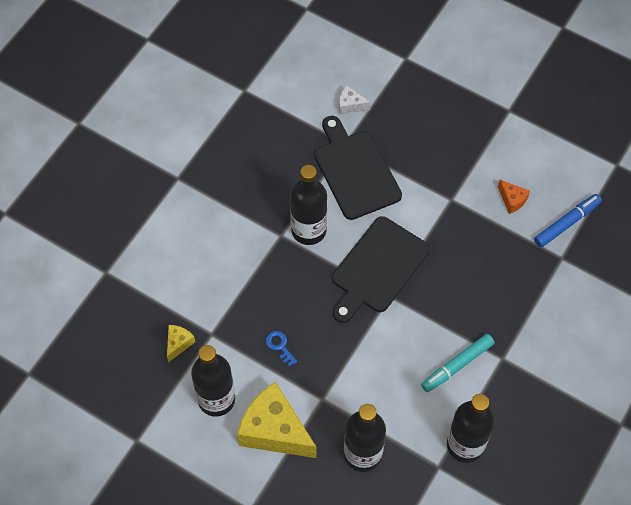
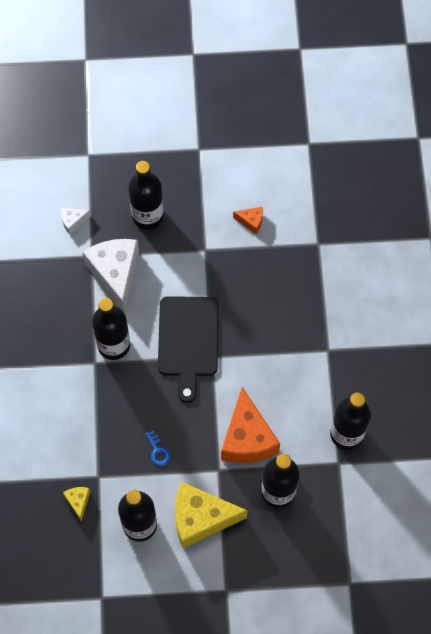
camera: 35 degrees left, 5 degrees up
blue key [266,331,297,367] -> blue key turned 135 degrees counterclockwise [145,430,170,466]
black cutting board [314,116,402,220] -> white cheese [82,239,139,313]
turquoise marker [421,334,494,392] -> none
blue marker [534,194,602,248] -> none
none -> black bottle [128,161,164,230]
none -> orange cheese [221,387,280,463]

